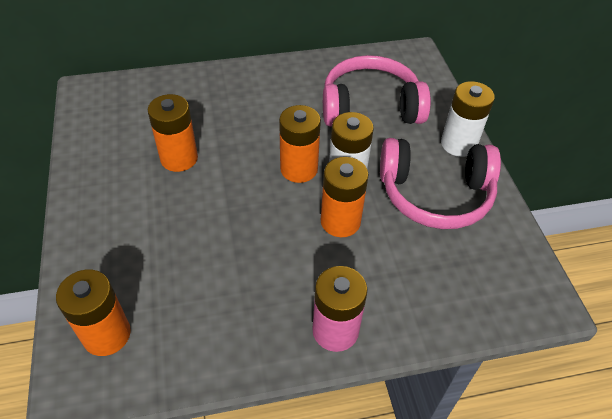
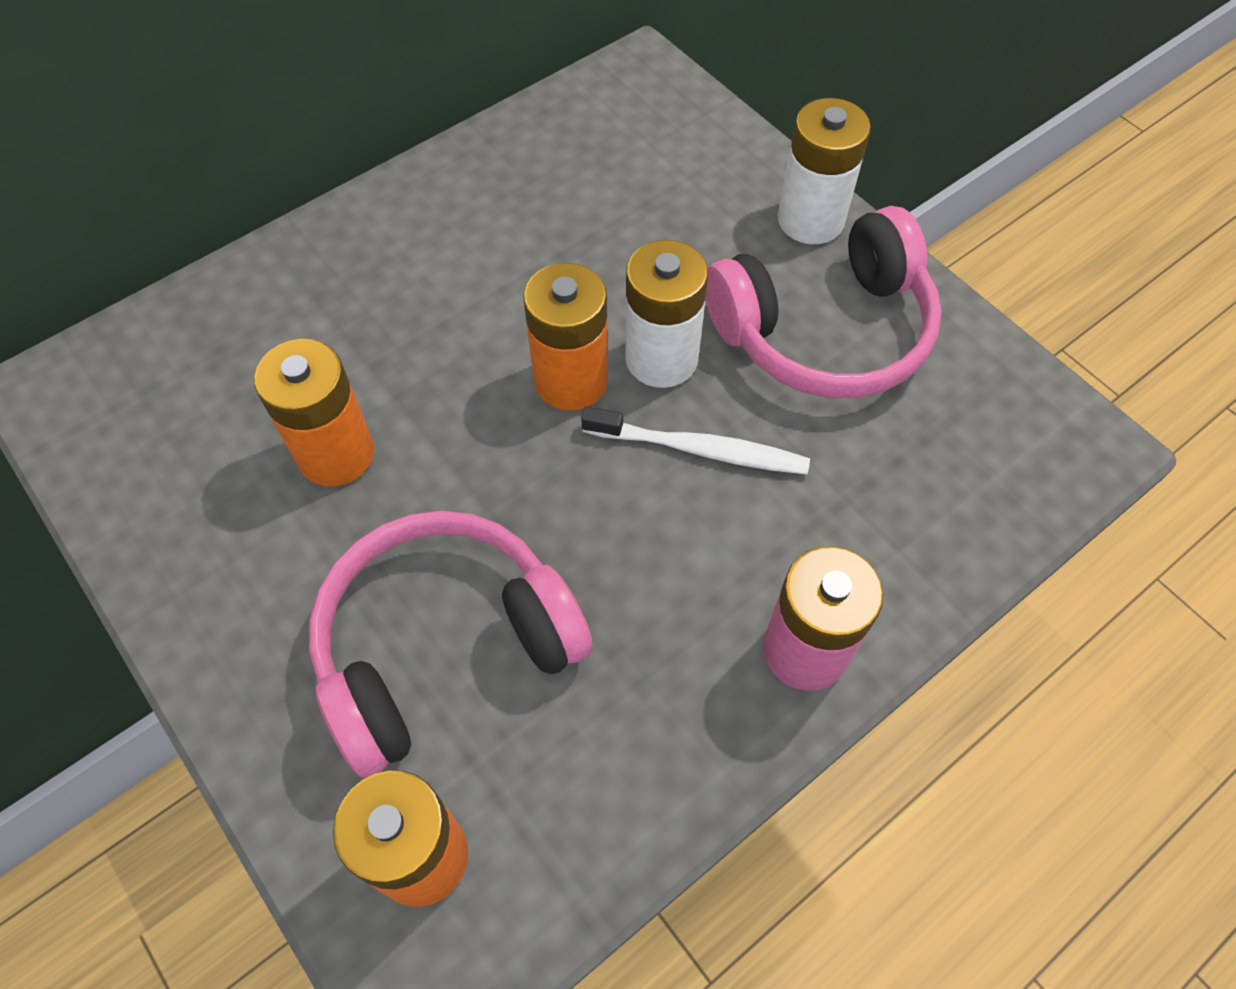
camera: 25 degrees left, 10 degrees up
orange battery [321,157,369,237] -> white toothbrush [581,406,810,475]
pink headphones [323,55,431,127] -> pink headphones moved to [309,511,593,778]

